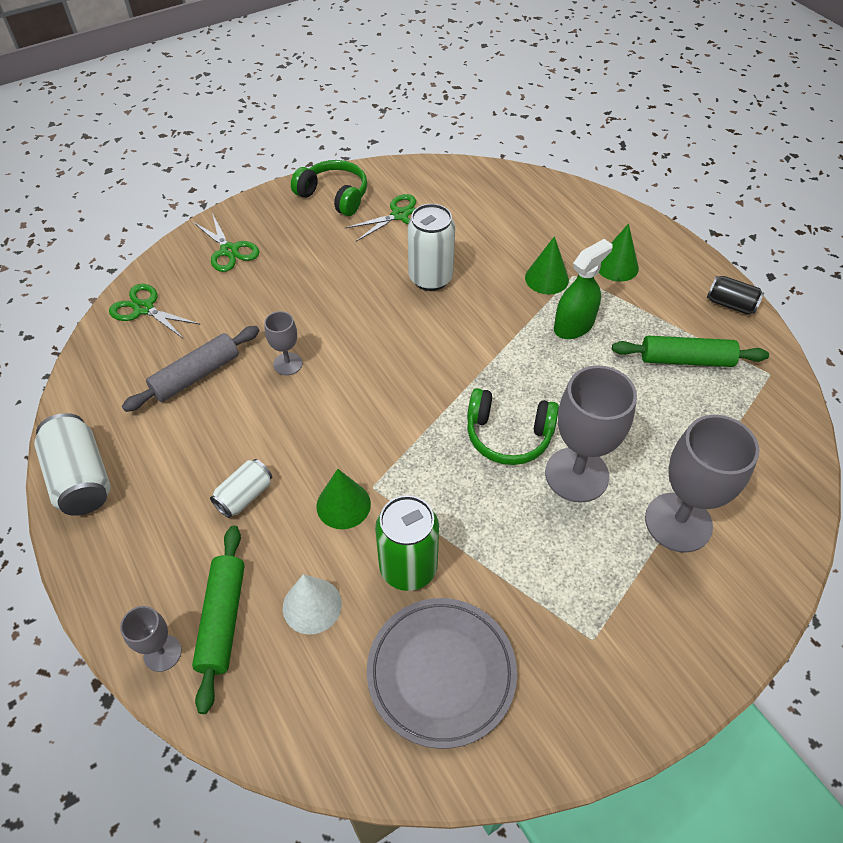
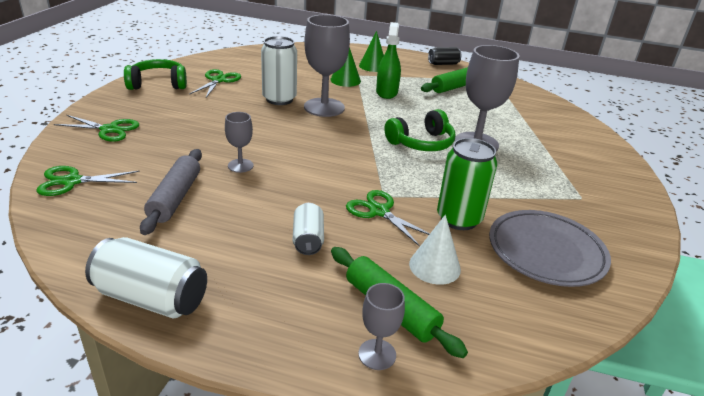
camera: 45 degrees left, 20 degrees down
green cone [316,469,371,529] -> green scissors [346,190,430,247]
grey goblet [645,415,759,553] -> grey goblet moved to [304,15,350,117]

